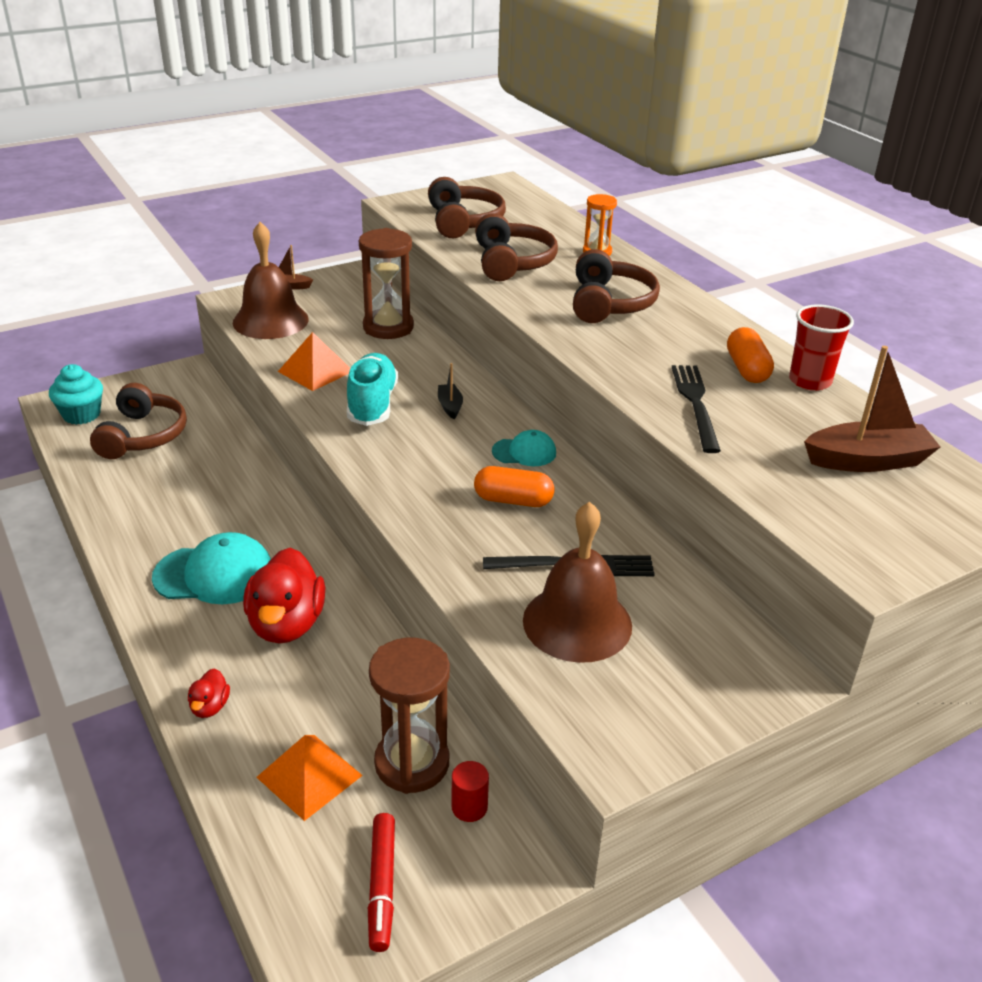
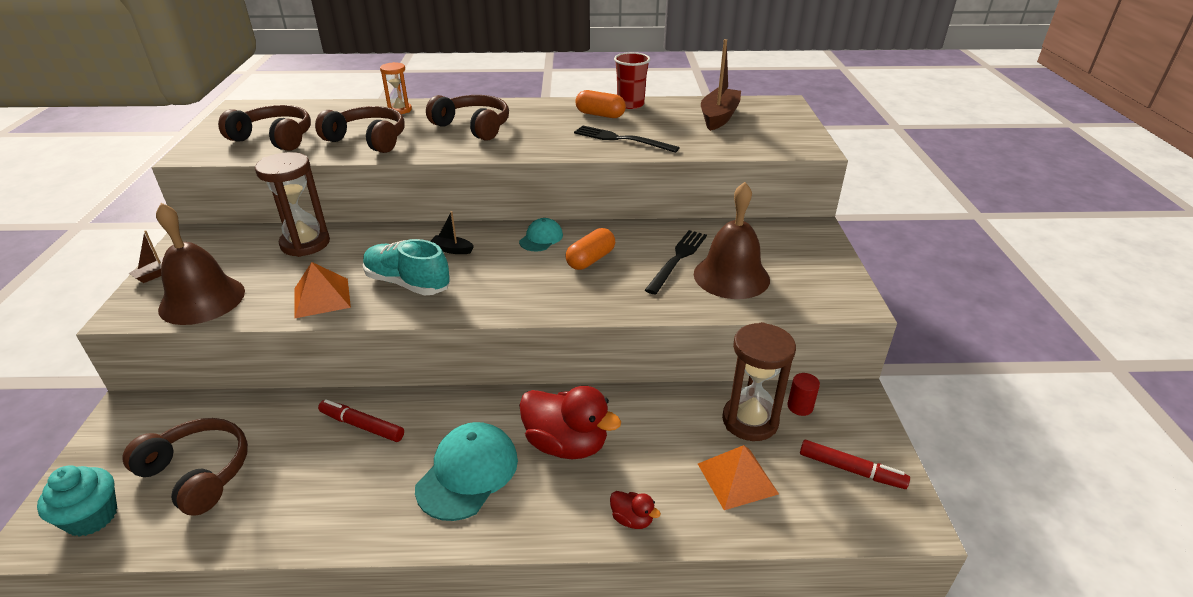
camera: 60 degrees left, 0 degrees up
none -> red marker [318,399,404,442]

